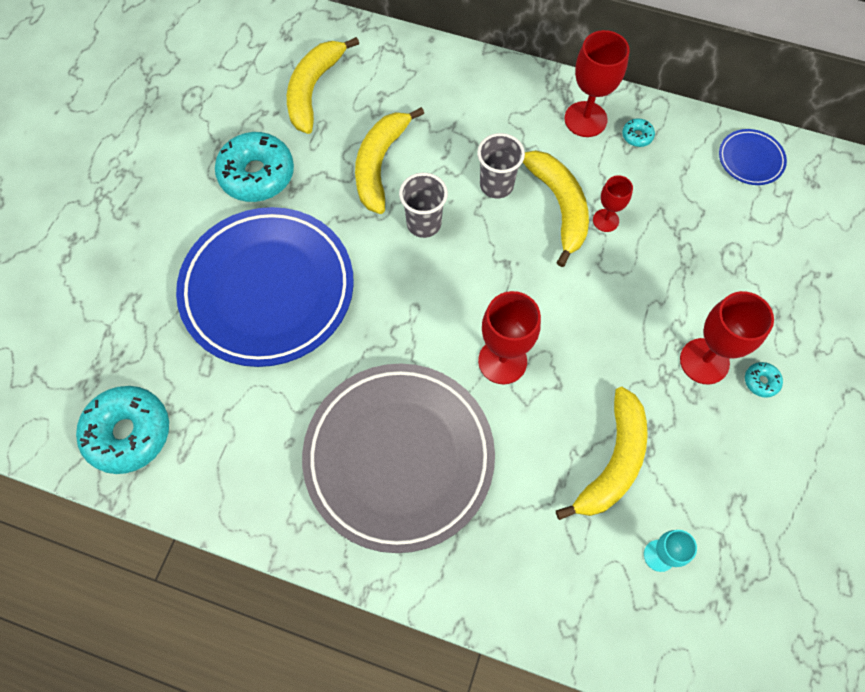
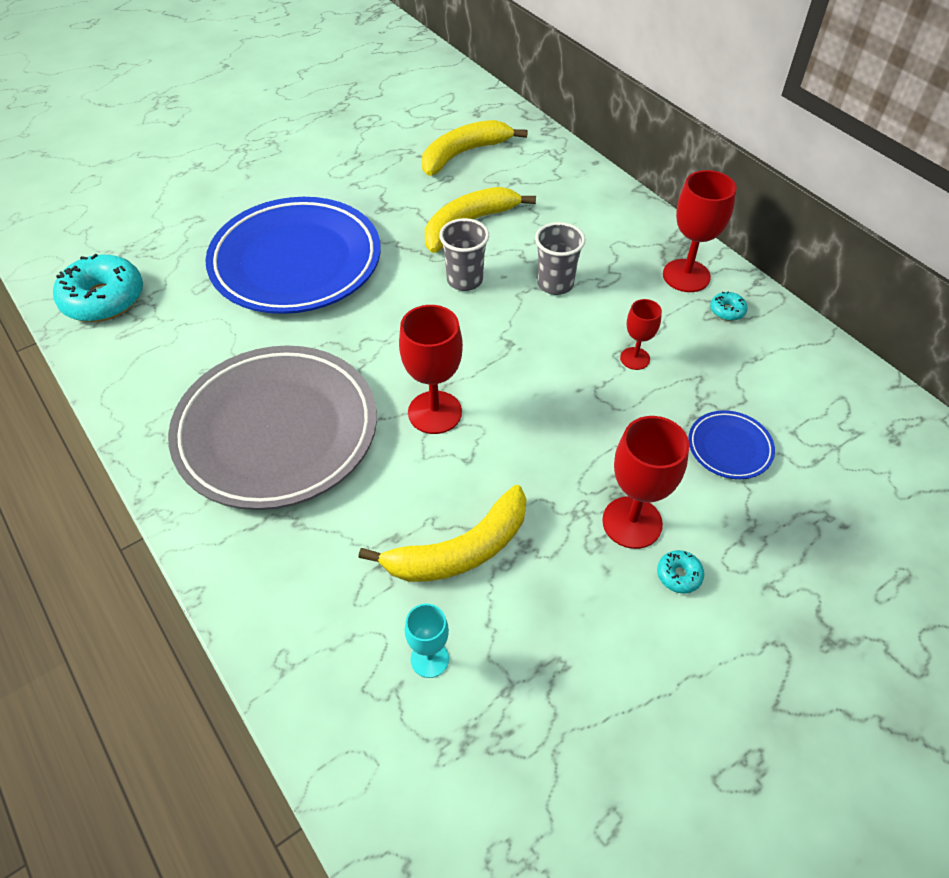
camera: 35 degrees right, 15 degrees down
turquoise donut [215,132,294,202] -> none
yellow banana [523,150,589,267] -> none
blue plate [719,129,787,185] -> blue plate moved to [688,410,775,479]

